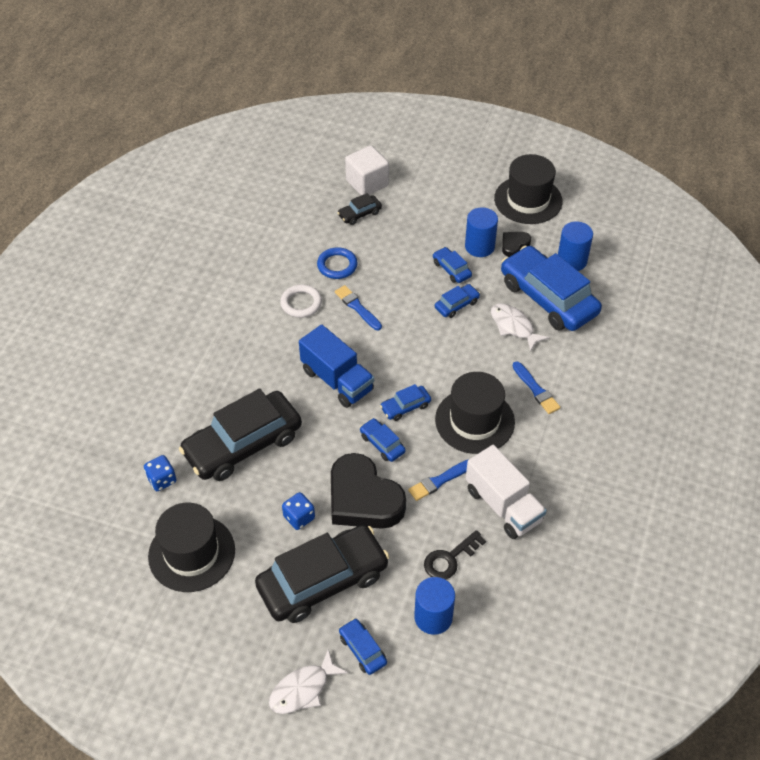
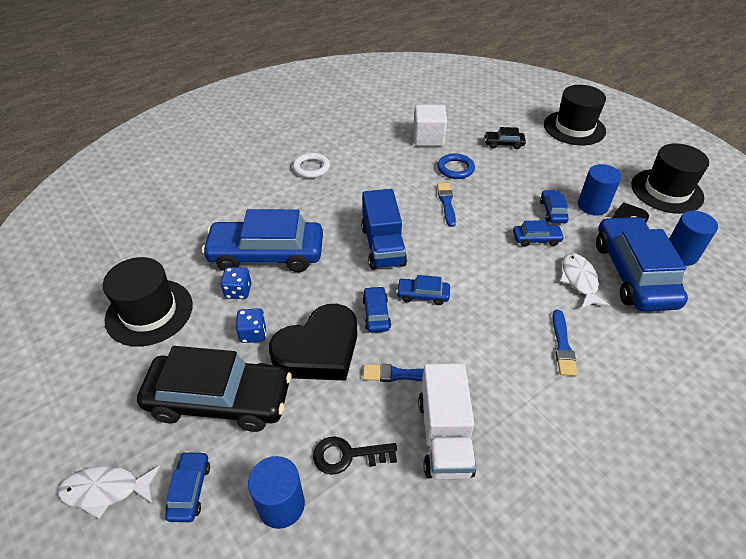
camera: 35 degrees right, 5 degrees down
blue dice [144,455,176,491] -> blue dice moved to [220,267,251,299]
black car [179,389,302,481] -> blue car [202,209,323,272]
white ring [280,284,322,318] -> white ring moved to [293,153,330,178]
black heart [331,453,406,529] -> black heart turned 120 degrees counterclockwise [269,304,357,381]
white cube [345,145,389,195] -> white cube moved to [413,105,447,146]
black hat [435,372,515,454] -> black hat moved to [544,85,606,145]

